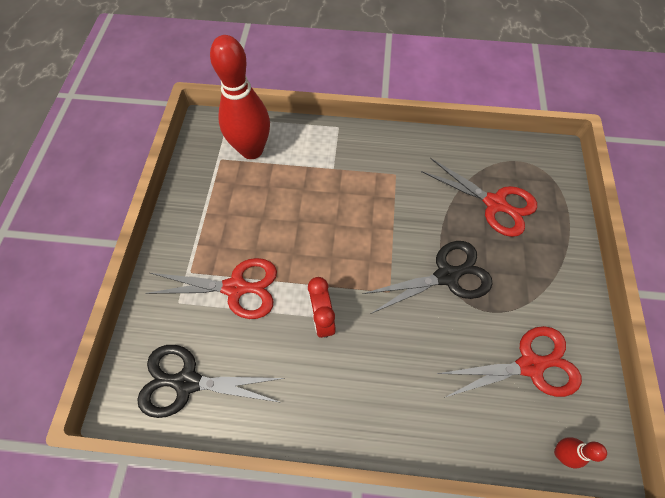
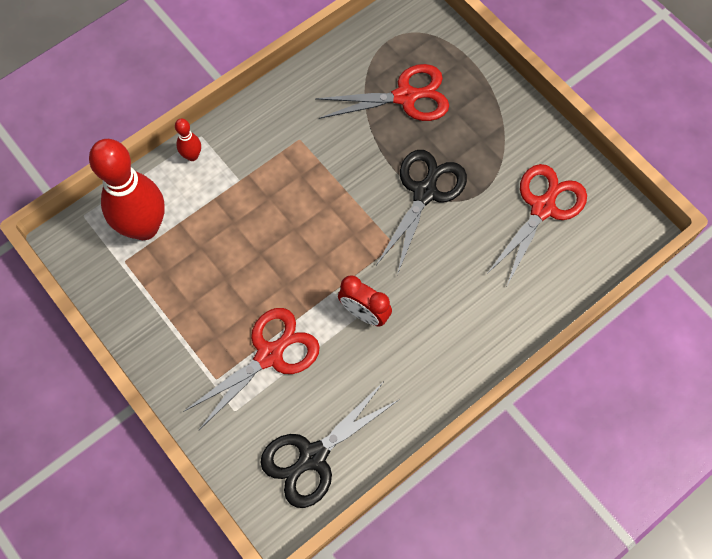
camera: 45 degrees left, 5 degrees up
red bowling pin [554,437,607,469] -> red bowling pin moved to [175,118,201,161]

